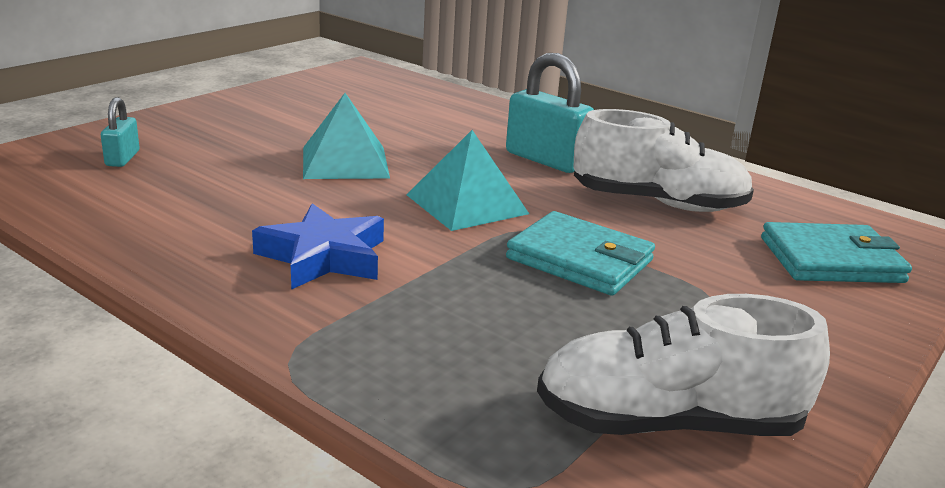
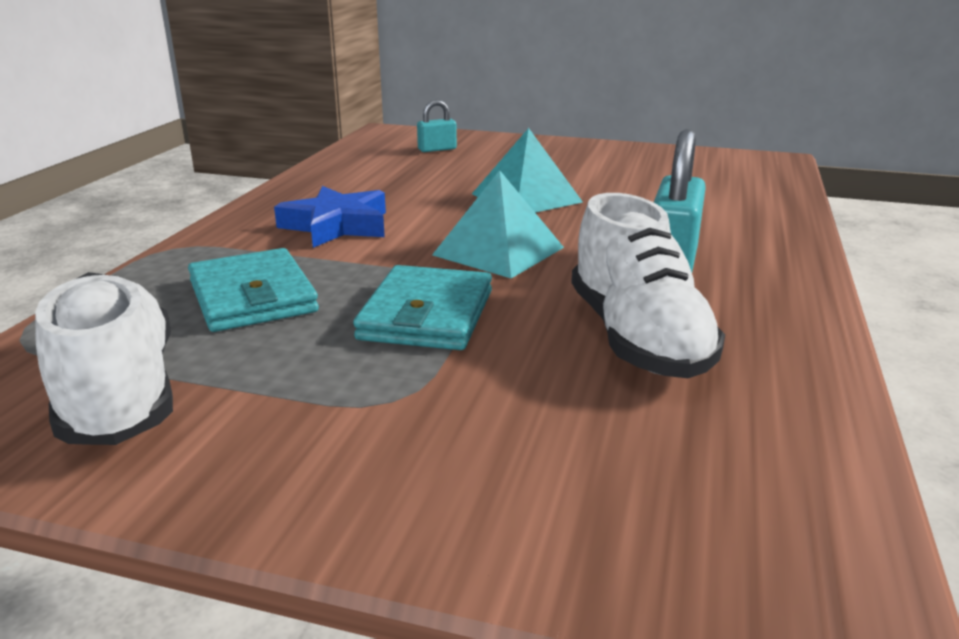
camera: 70 degrees right, 0 degrees up
turquoise wallet [761,222,912,283] -> turquoise wallet moved to [188,248,319,332]

